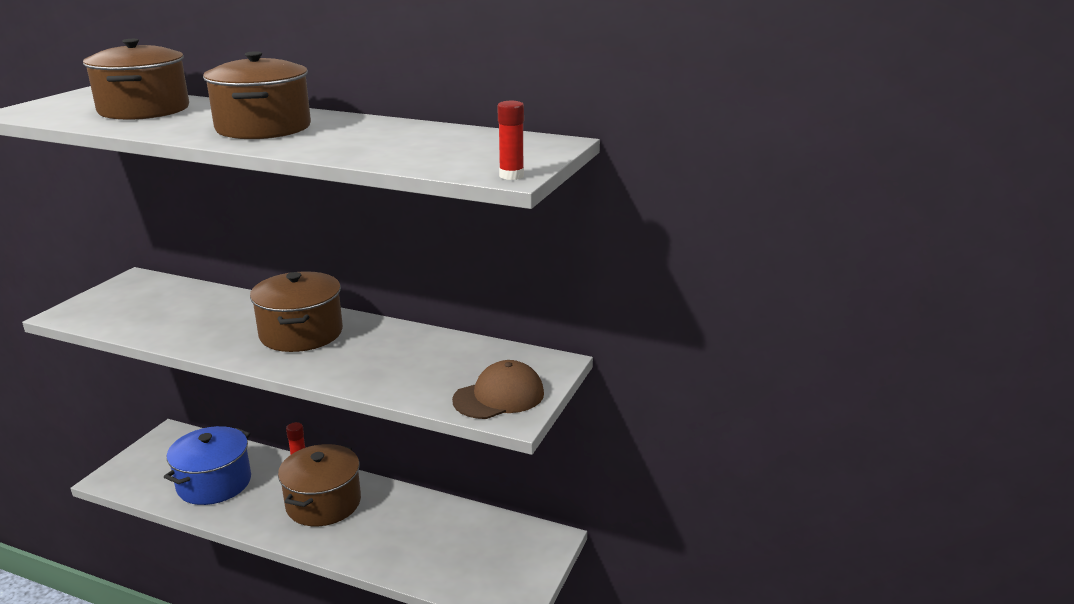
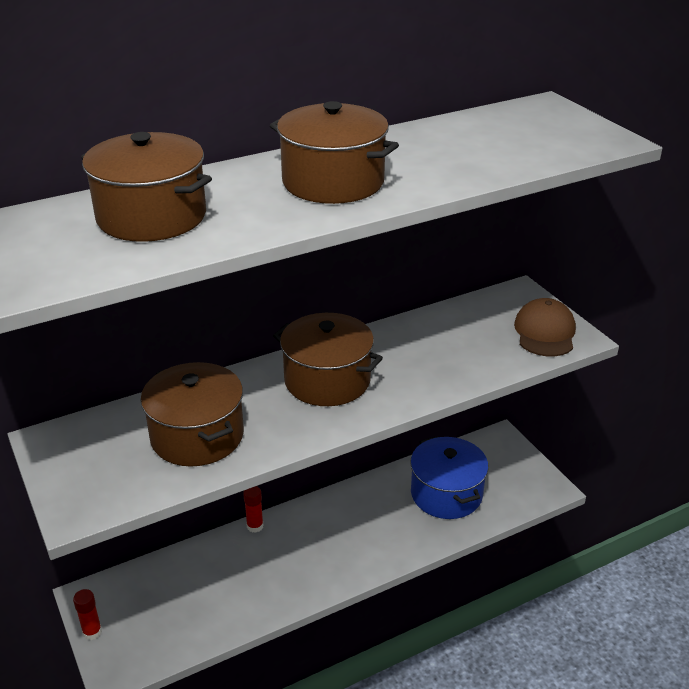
camera: 50 degrees left, 10 degrees up
blue pot [164,426,251,505] -> blue pot moved to [410,436,488,519]
brown pot [278,444,361,526] -> brown pot moved to [141,362,244,467]
red glue stick [497,101,524,180] -> red glue stick moved to [73,589,102,640]

